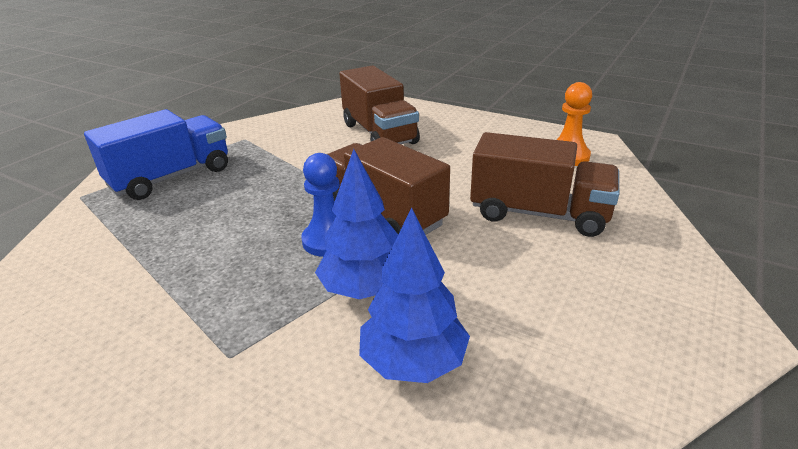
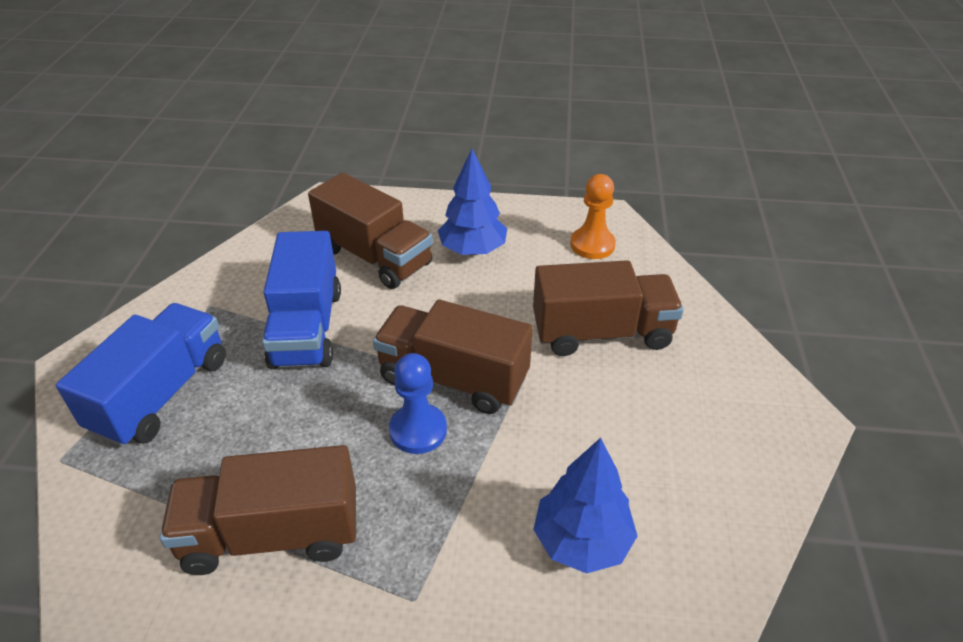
camera: 25 degrees left, 10 degrees up
blue tree [315,149,398,299] -> blue tree moved to [438,149,507,255]
none -> brown truck [160,445,356,575]
none -> blue truck [262,231,341,369]

